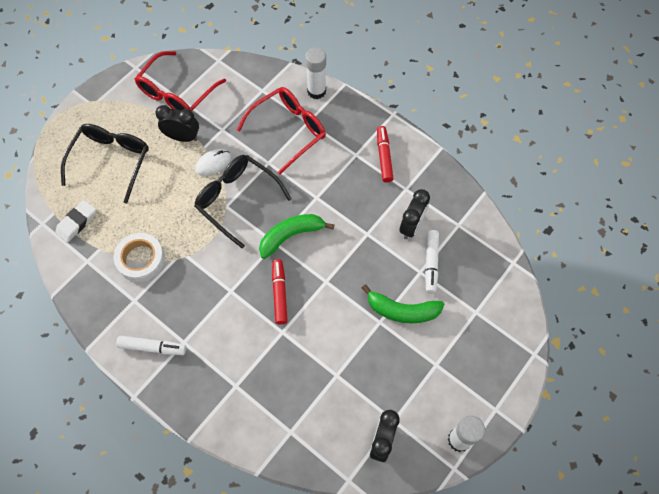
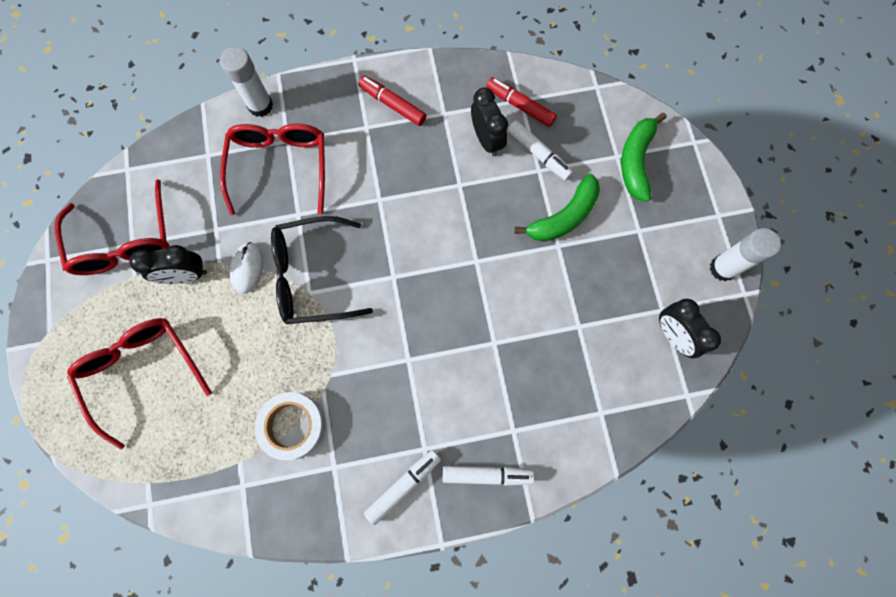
camera: 50 degrees left, 10 degrees up
white eraser [55,200,96,243] -> none
black glasses [61,124,149,204] -> red glasses [67,318,212,450]
black clock [155,105,199,142] -> black clock turned 150 degrees counterclockwise [129,245,207,284]
green banana [259,214,335,259] -> green banana moved to [621,113,667,202]
red marker [272,259,288,325] -> red marker moved to [486,77,557,127]
none -> white marker [443,466,534,486]

